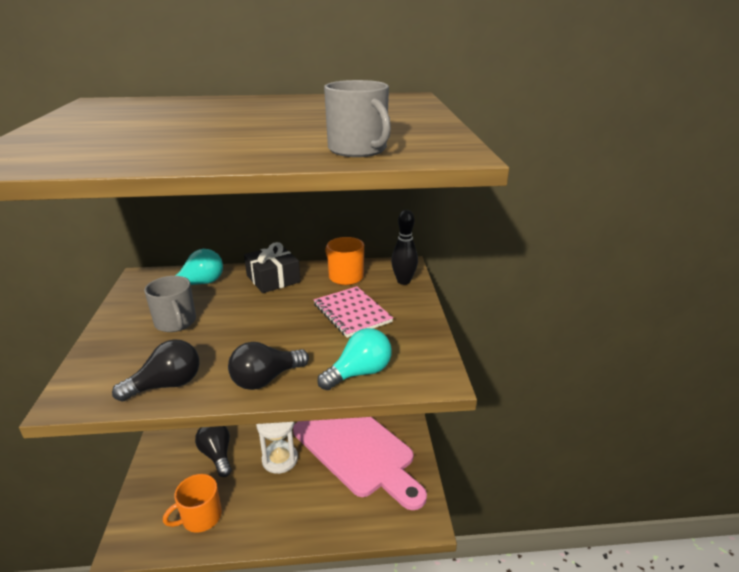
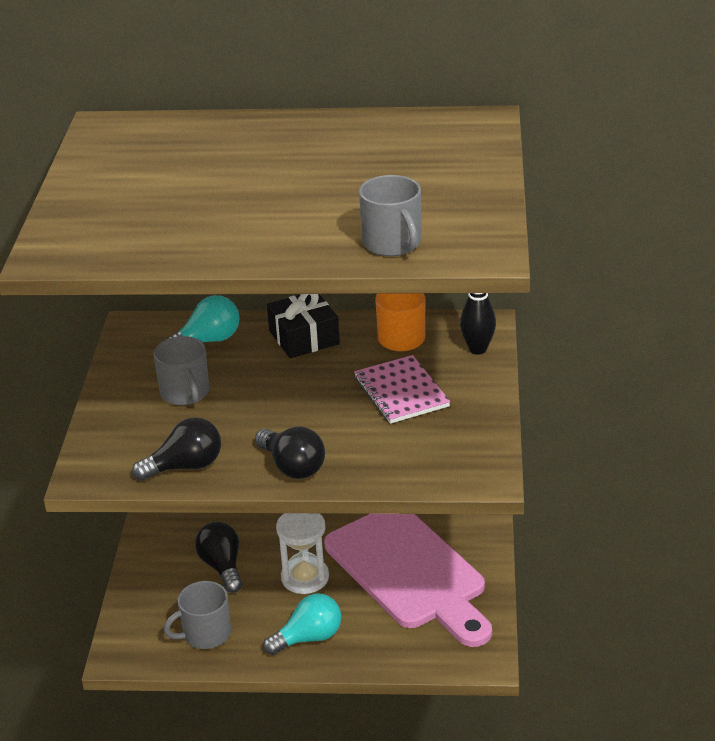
camera: 10 degrees right, 5 degrees up
orange mug [163,474,222,533] -> grey mug [164,581,231,649]
black light bulb [228,342,309,390] -> black light bulb turned 105 degrees counterclockwise [255,427,325,479]
turquoise light bulb [317,328,392,390] -> turquoise light bulb moved to [263,593,341,655]

